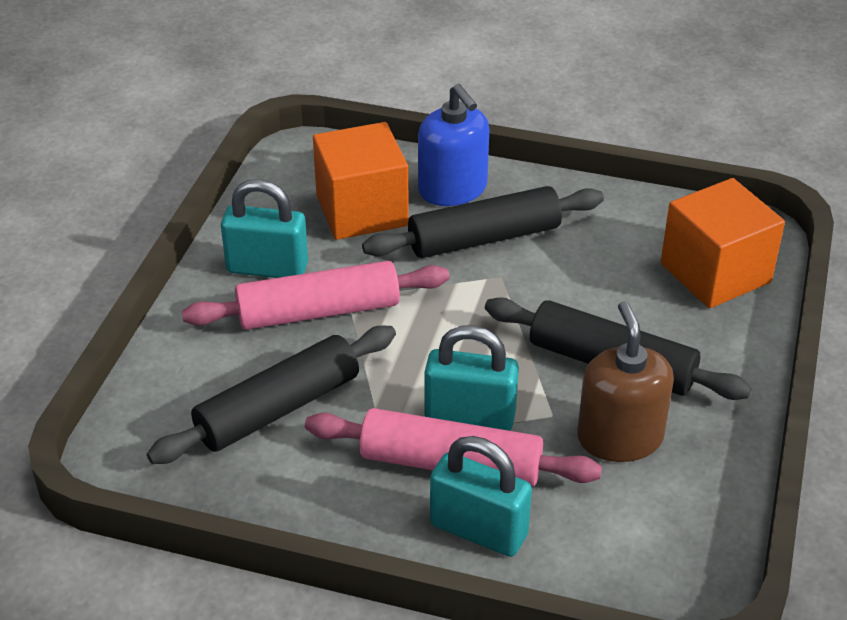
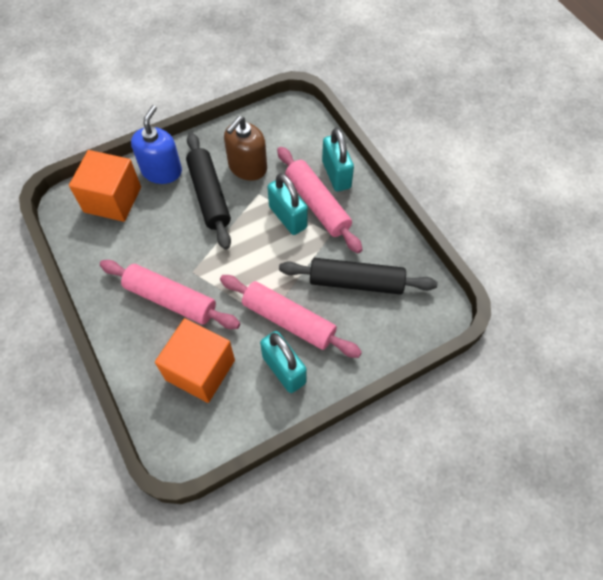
camera: 135 degrees left, 20 degrees up
black rolling pin [362,186,604,258] -> pink rolling pin [100,260,240,329]
blue soap dispenser [418,84,489,206] -> blue soap dispenser moved to [131,105,182,184]

